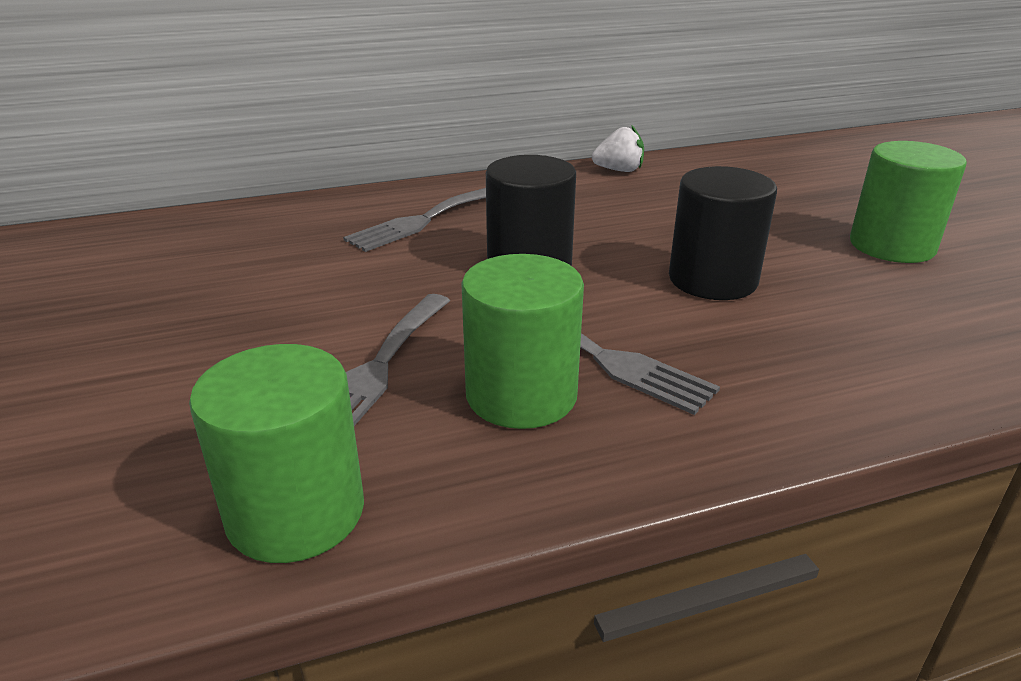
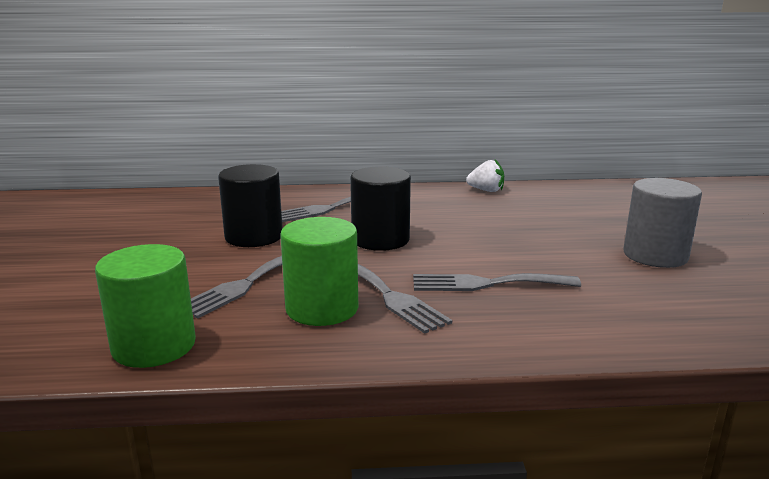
camera: 15 degrees right, 10 degrees down
black cylinder [669,166,777,300] -> black cylinder moved to [218,164,283,247]
green cylinder [850,141,967,263] -> grey cylinder [624,178,702,268]
none -> grey fork [413,273,581,291]

